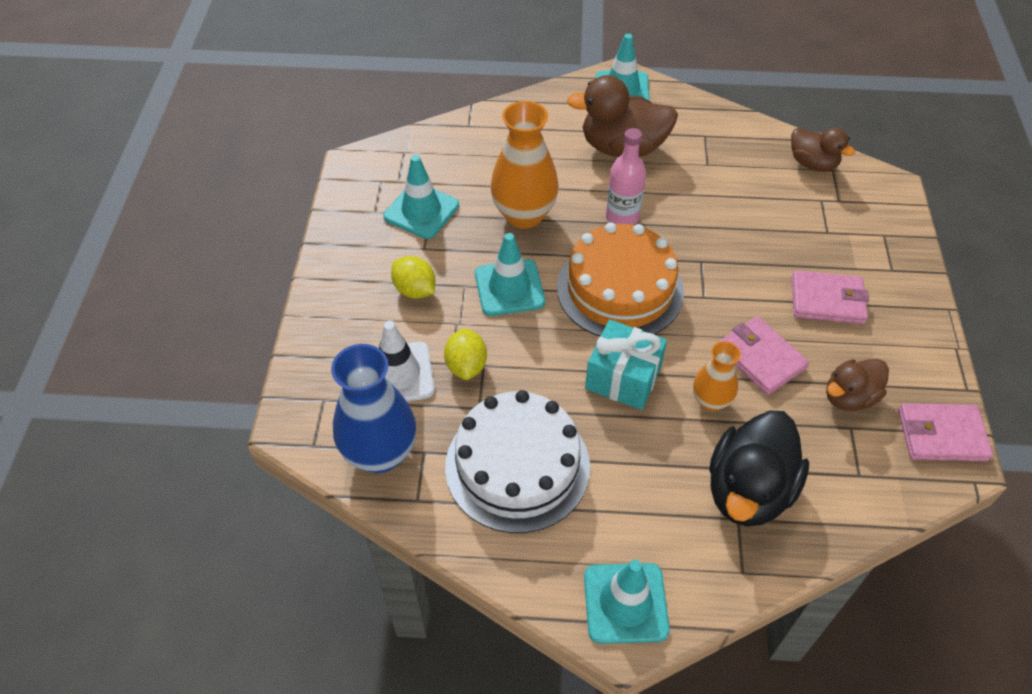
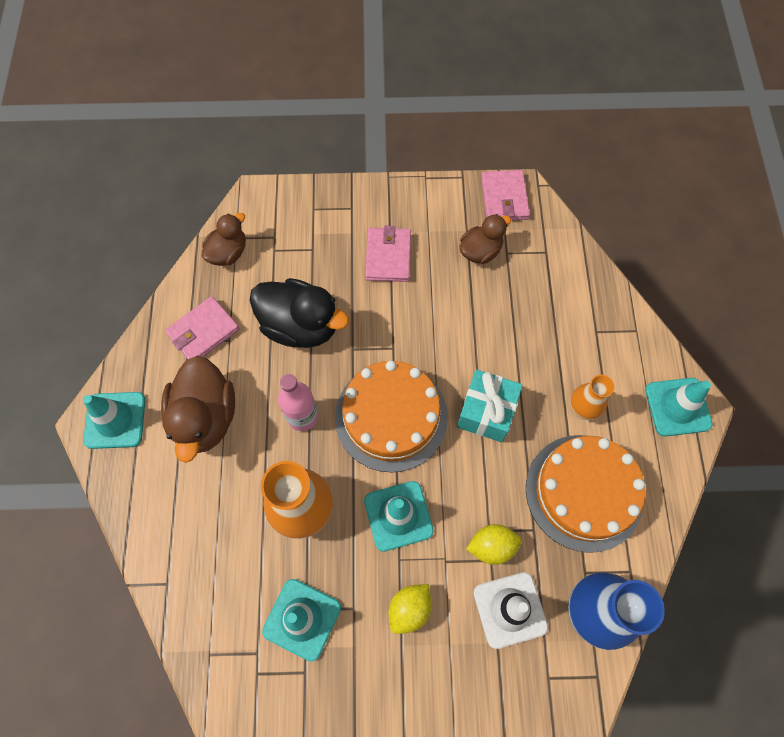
camera: 95 degrees left, 15 degrees up
white cake [445,390,590,533] -> orange cake [526,435,646,553]
orange vase [693,341,741,411] -> orange vase moved to [570,375,614,420]
black duck [709,410,809,527] -> black duck moved to [250,278,349,348]
pink wallet [719,316,809,395] -> pink wallet moved to [165,296,240,359]
brown duck [826,359,889,411] -> brown duck turned 90 degrees counterclockwise [460,214,511,264]

